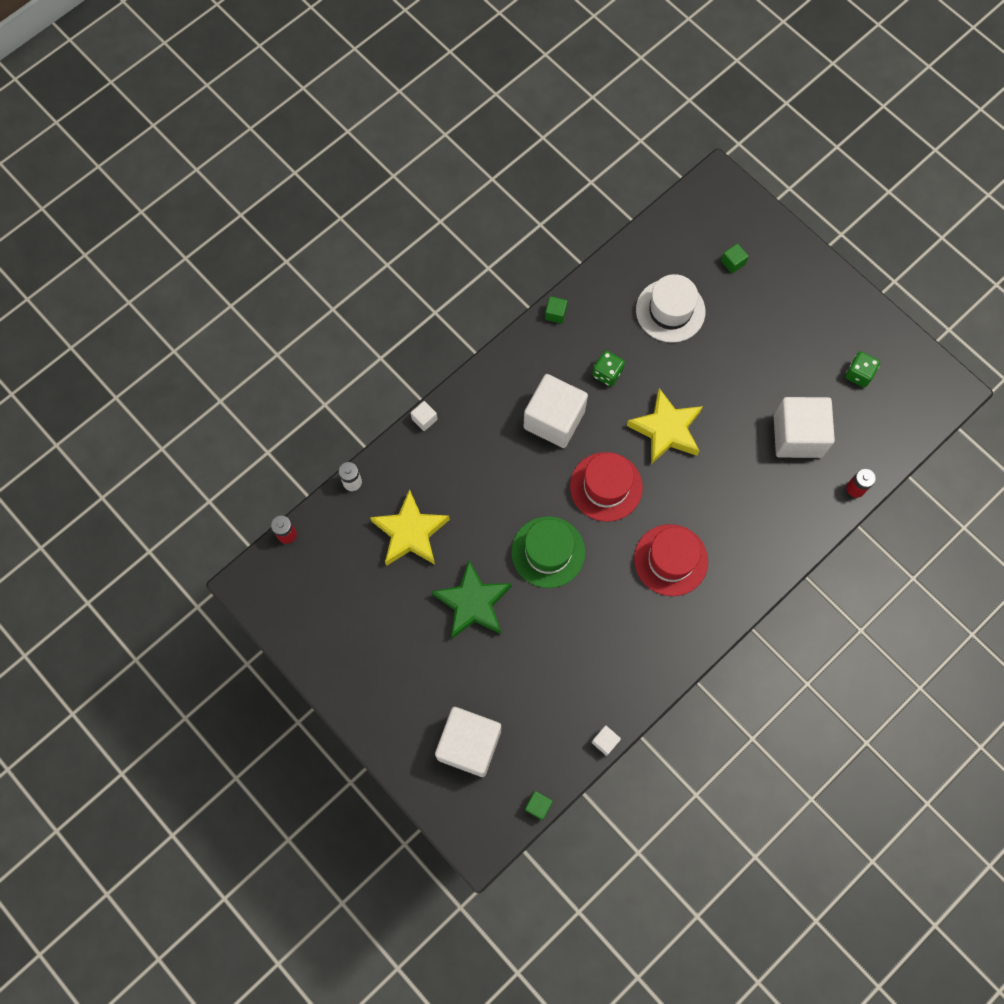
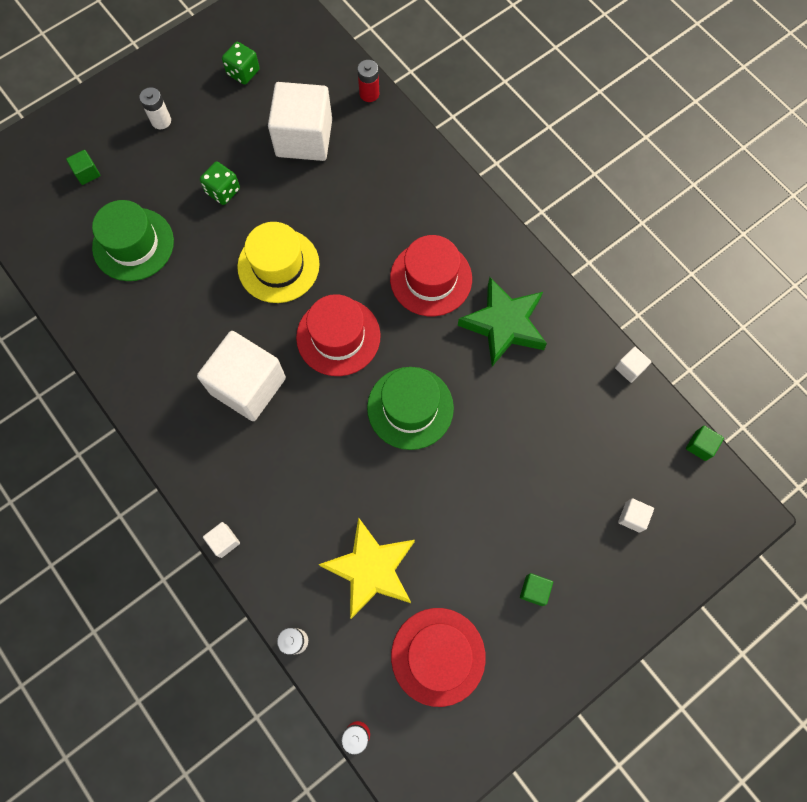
camera: 85 degrees left, 0 degrees up
green star [432,560,512,639] -> green star moved to [458,277,547,367]
white cube [435,707,501,777] -> white cube [618,498,654,533], size x0.40
green cube [545,296,568,324] -> green cube moved to [520,573,553,606]
green dice [592,350,625,387] -> green dice moved to [200,162,240,205]
yellow star [627,388,703,464] -> yellow hat [237,222,320,303]
white hat [636,274,705,343] -> green hat [92,200,174,281]
none -> white battery [139,87,171,129]
none -> red hat [391,608,486,707]

